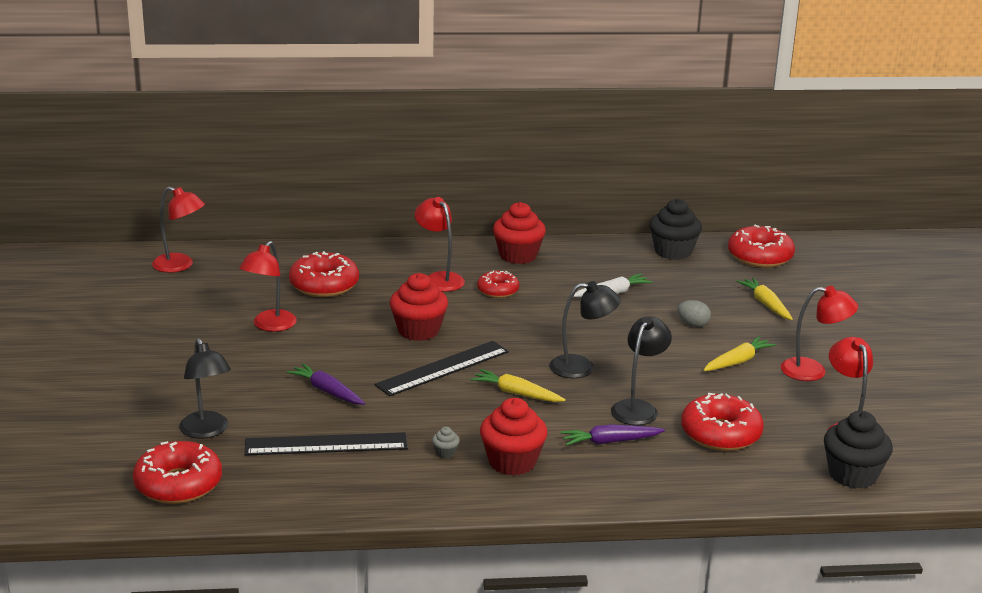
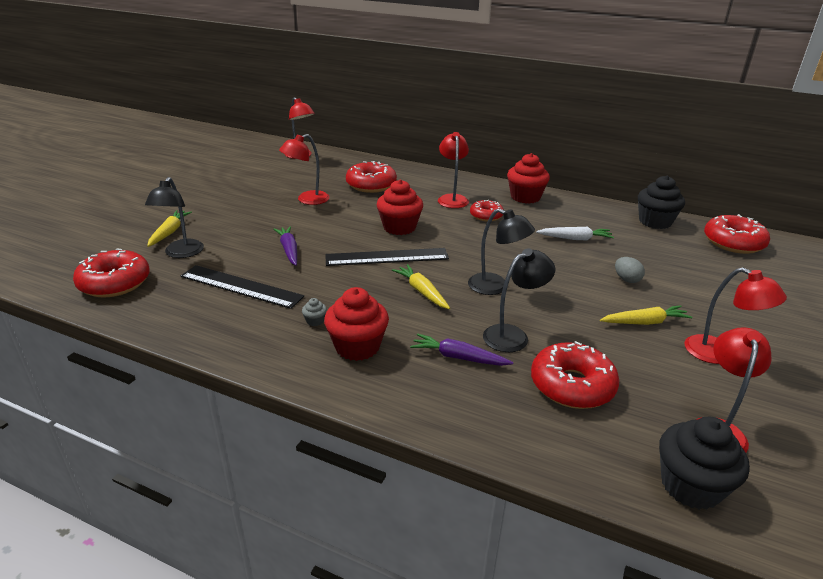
camera: 30 degrees right, 5 degrees up
yellow carrot [736,277,793,320] -> yellow carrot moved to [147,210,192,247]

